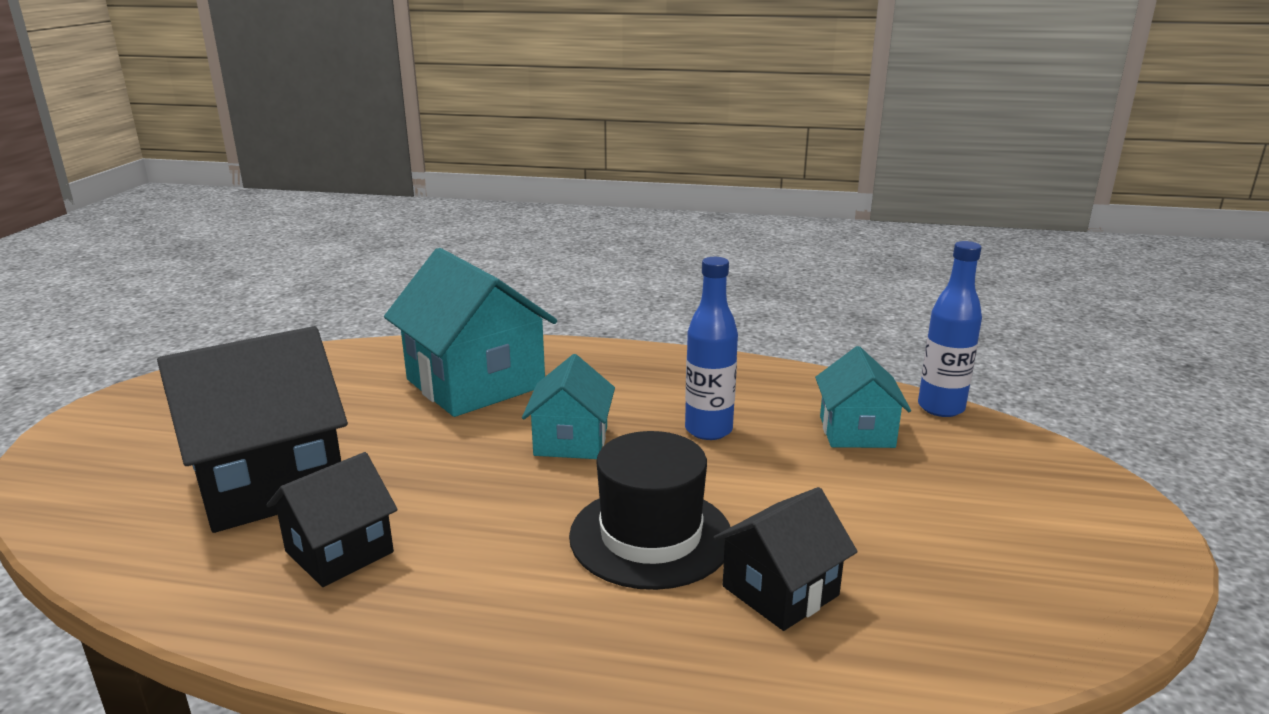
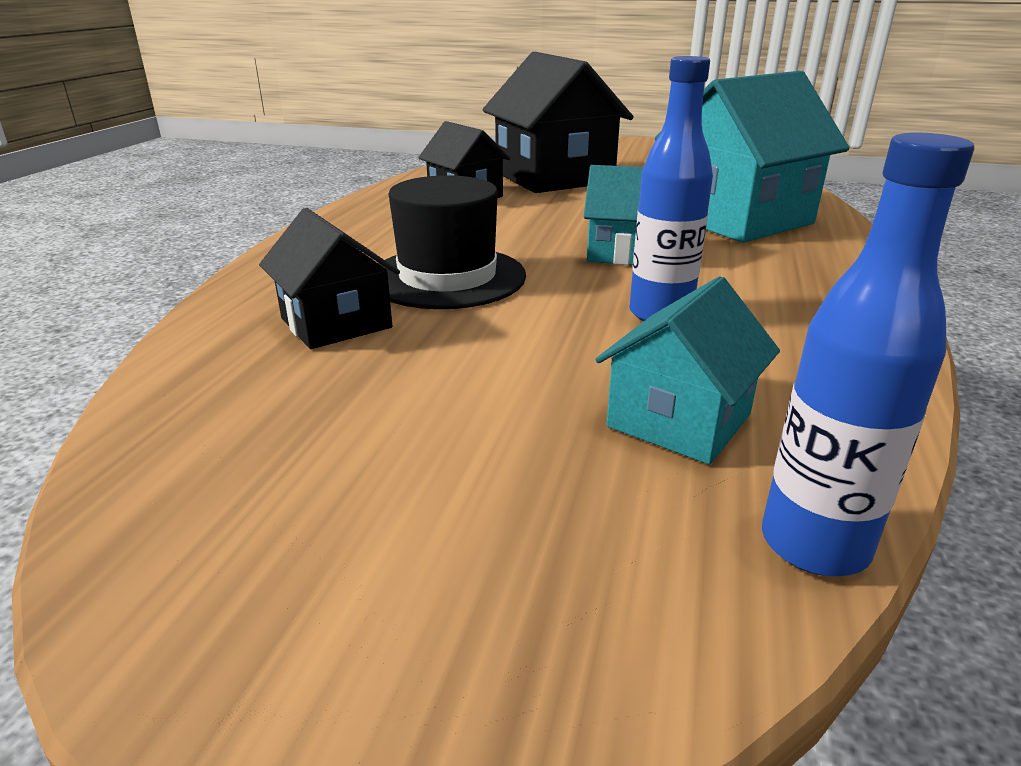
camera: 95 degrees right, 5 degrees up
turquoise house [815,346,911,448] -> turquoise house turned 60 degrees counterclockwise [595,276,780,465]

